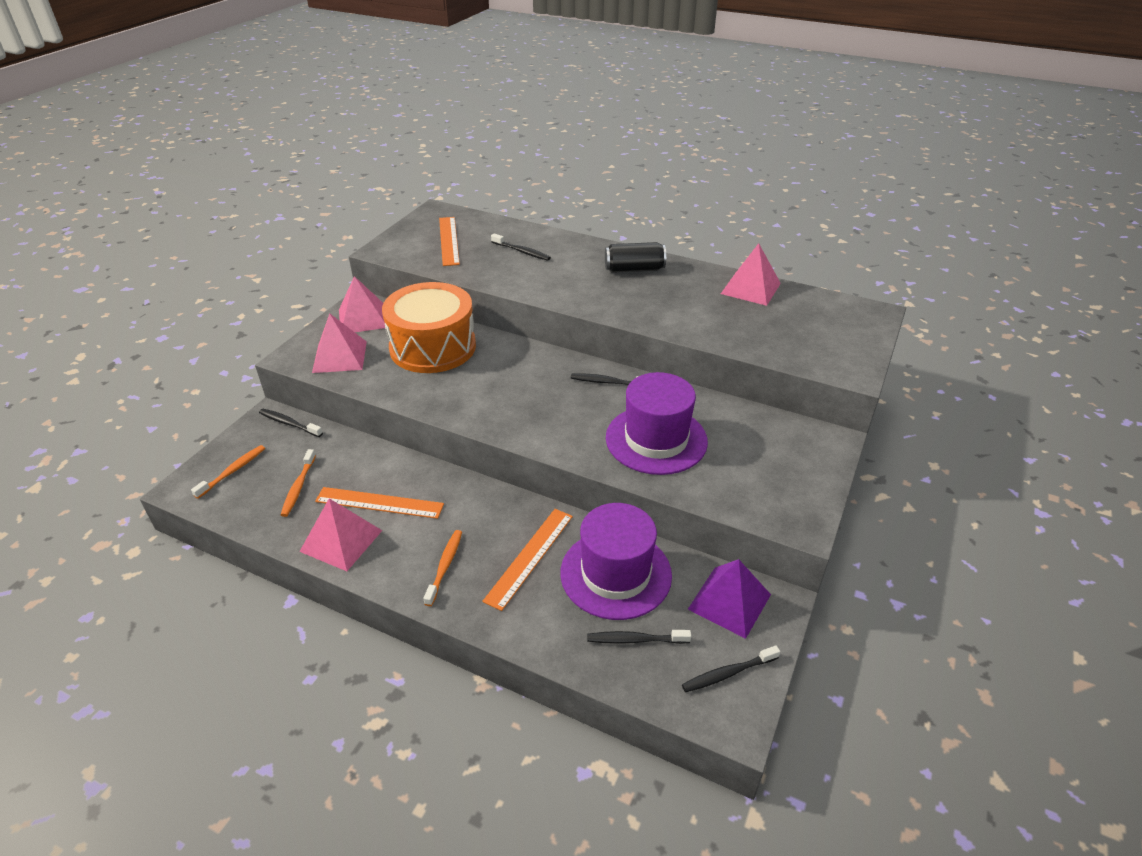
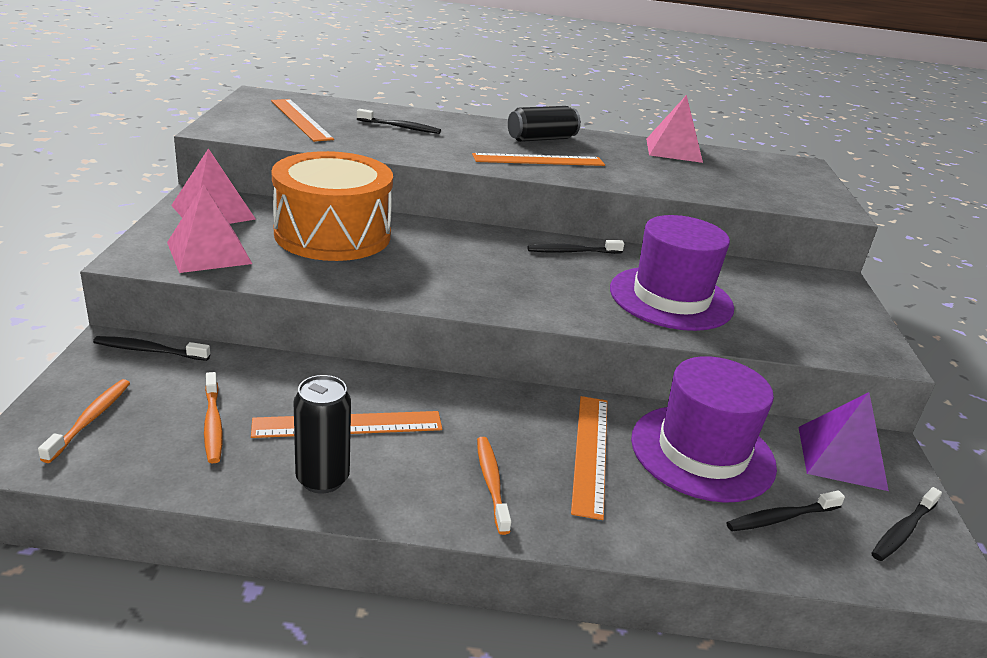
camera: 25 degrees left, 10 degrees down
pink pyramid [299,498,383,571] -> black can [294,375,351,493]
none -> orange ruler [472,153,605,166]

